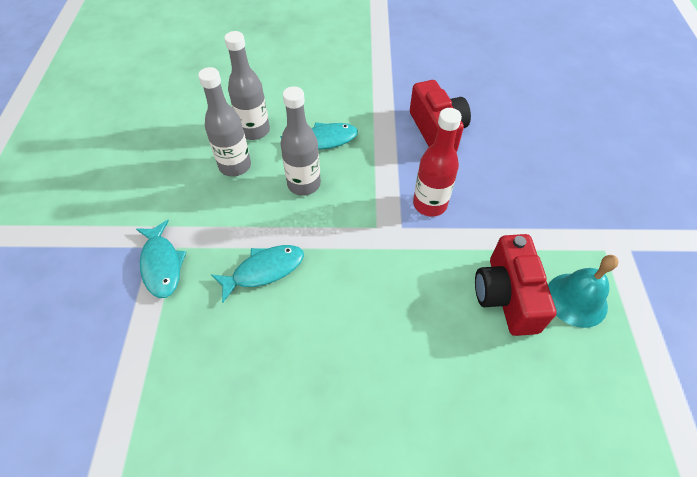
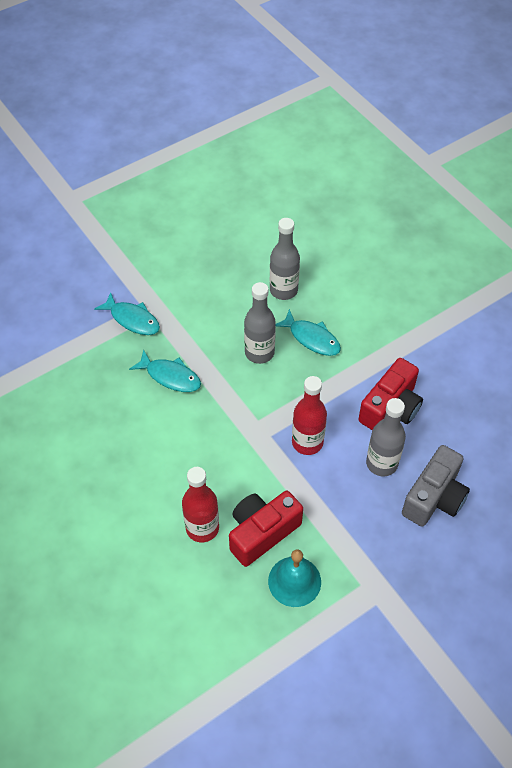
camera: 55 degrees right, 0 degrees up
turquoise fish [136,220,186,298] -> turquoise fish turned 90 degrees counterclockwise [94,292,160,335]
grey bottle [198,67,251,177] -> grey bottle moved to [366,398,406,476]
none -> red bottle [182,467,219,542]
none -> grey camera [402,445,470,527]

